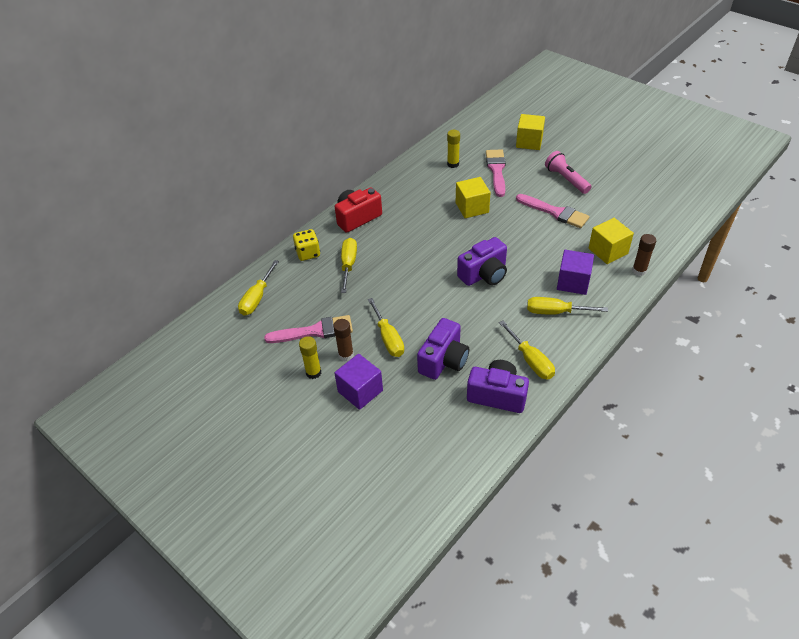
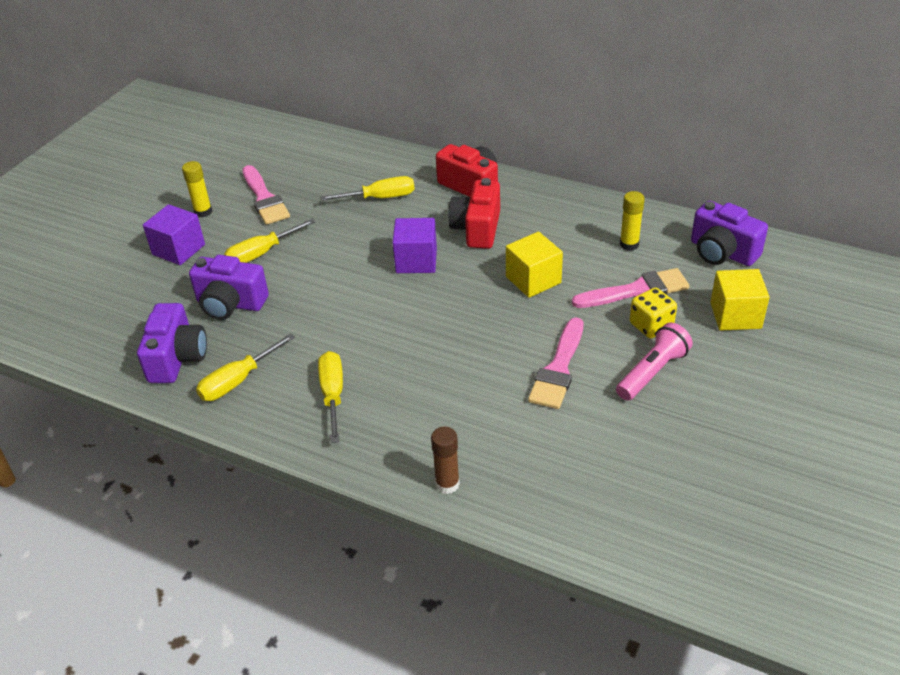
camera: 75 degrees right, 5 degrees down
yellow screwdriver [238,260,279,316] -> none
yellow dice [293,229,320,261] -> yellow dice moved to [630,288,677,338]
brown glue stick [333,319,354,361] -> none
purple camera [457,237,507,286] -> purple camera moved to [691,201,768,266]
purple cube [557,250,594,295] -> purple cube moved to [392,218,437,273]
yellow cube [589,218,634,264] -> none
none -> red camera [448,178,500,249]

